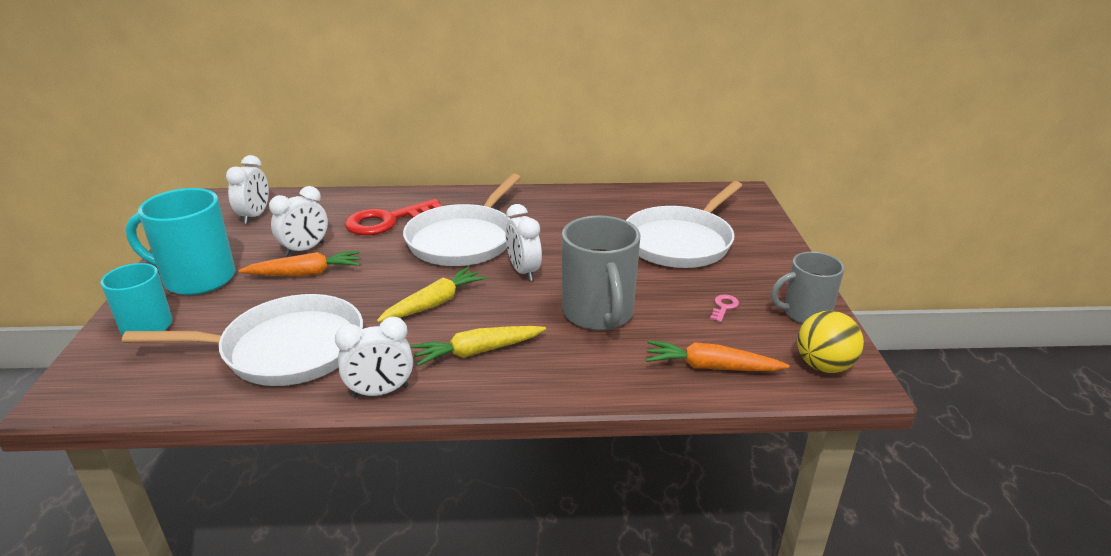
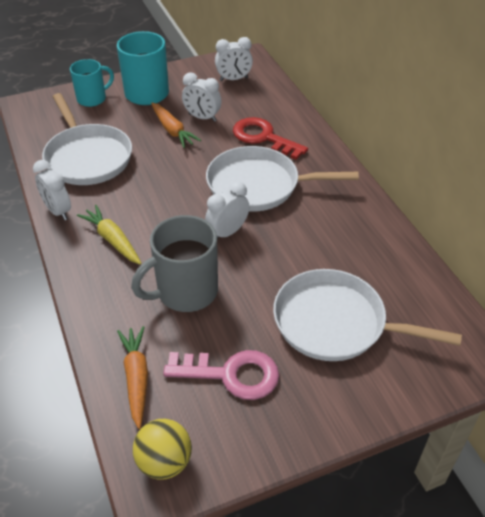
camera: 70 degrees right, 15 degrees up
yellow carrot [377,267,487,322] -> none
pink key [710,295,739,322] -> pink key [163,350,279,400], size x2.50
grey mug [771,252,844,324] -> none

